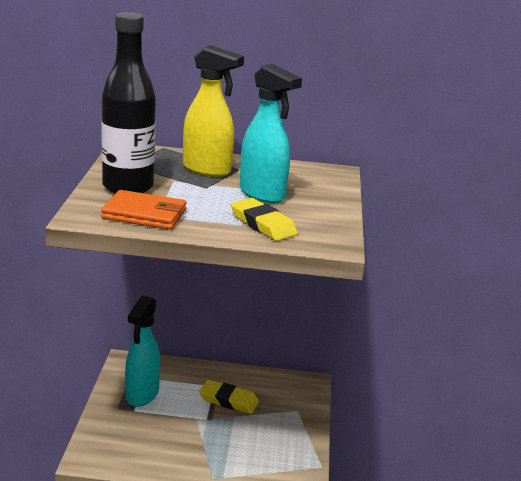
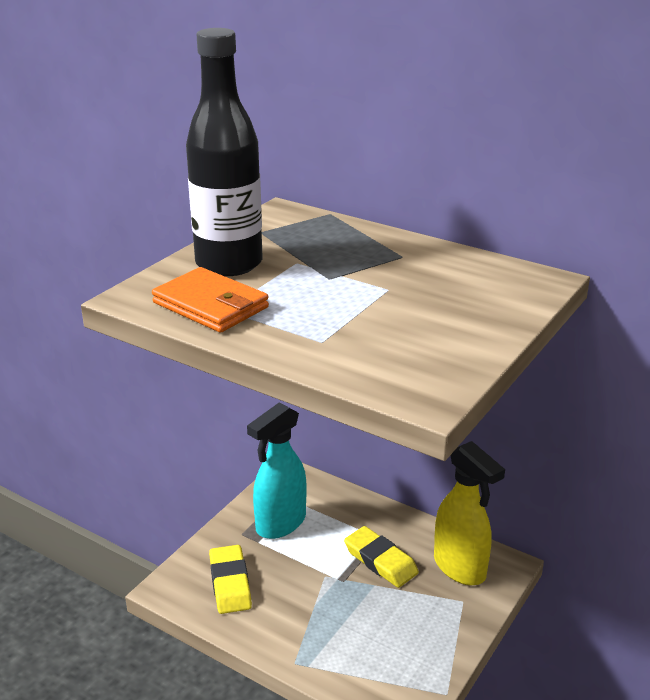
camera: 30 degrees right, 5 degrees up
yellow spray bottle [183,45,244,177] -> yellow spray bottle moved to [434,441,505,585]
yellow eraser [231,198,298,241] -> yellow eraser moved to [209,545,252,614]
turquoise spray bottle [240,64,302,203] -> none

